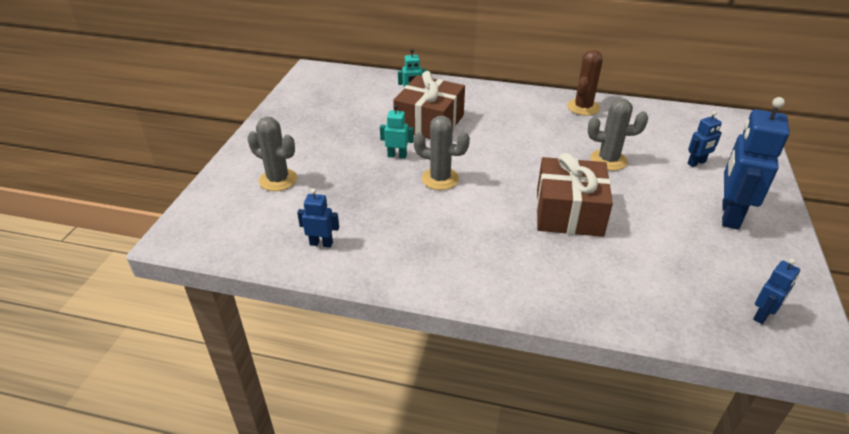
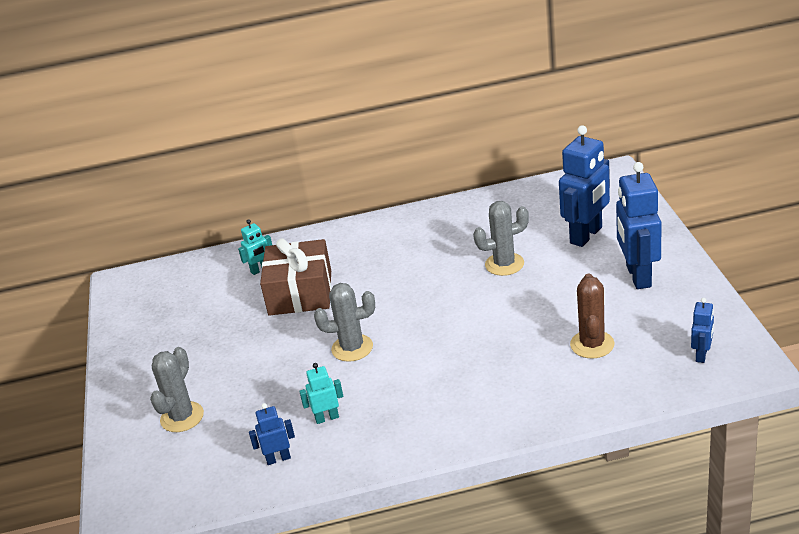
camera: 20 degrees left, 5 degrees down
grey cactus [247,117,297,191] -> grey cactus turned 75 degrees counterclockwise [150,347,204,432]
turquoise robot [380,105,414,159] -> turquoise robot moved to [299,363,343,424]
brown gift [536,153,613,237] -> none
brown cactus [567,50,602,116] -> brown cactus moved to [570,274,615,358]
blue robot [687,111,722,167] -> blue robot [559,125,610,247], size x2.02

